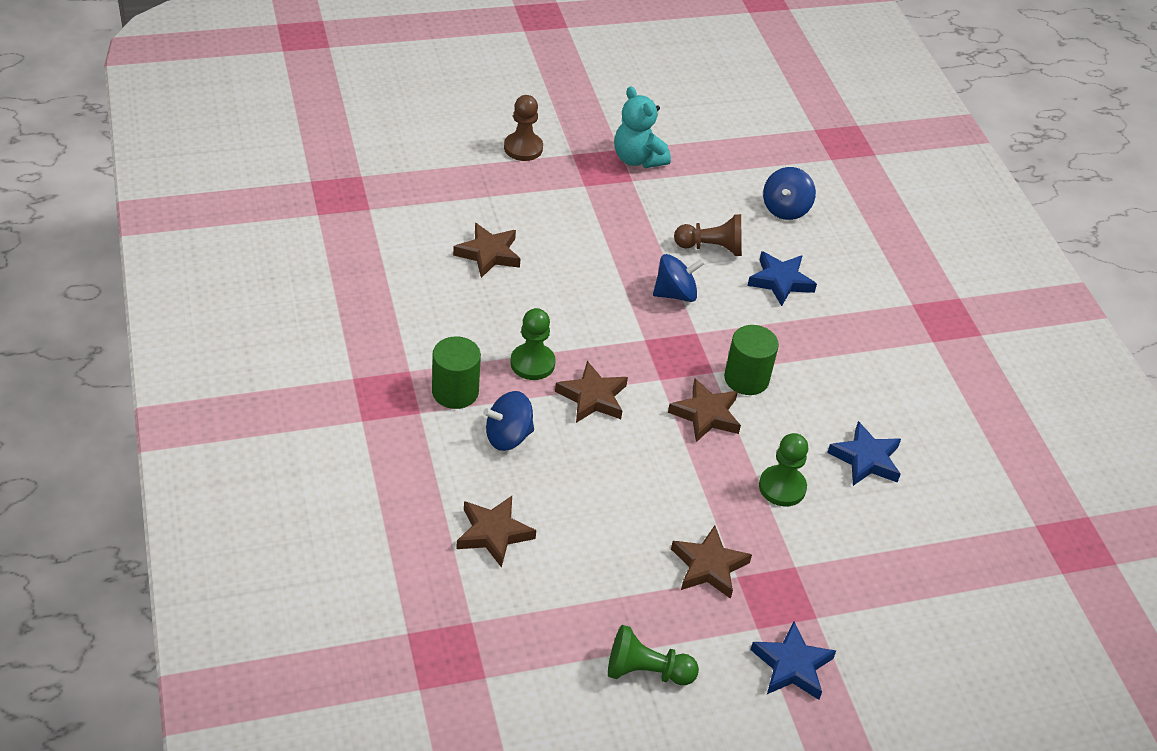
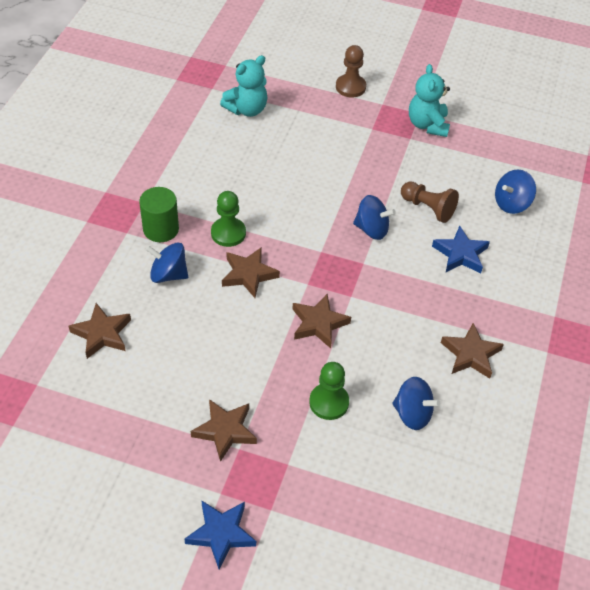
camera: 35 degrees right, 5 degrees up
brown star [453,223,520,278] -> brown star moved to [441,323,504,379]
green pawn [608,625,699,685] -> none
green cylinder [724,325,779,395] -> none
blue star [827,421,901,486] -> blue spinning top [392,377,440,430]
none -> turquoise teddy bear [220,55,268,117]

